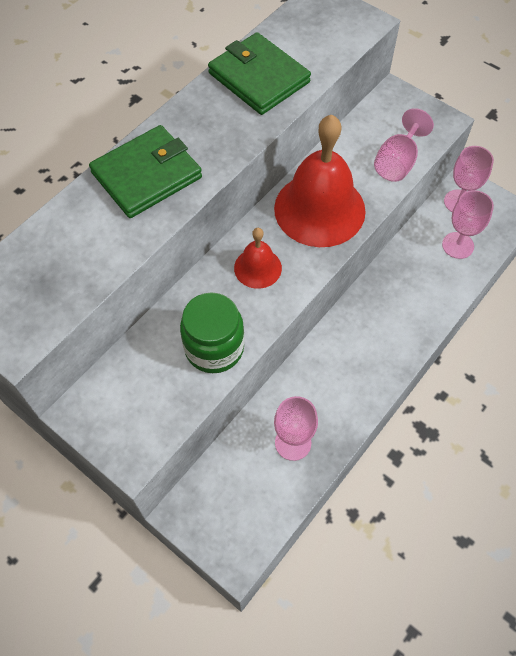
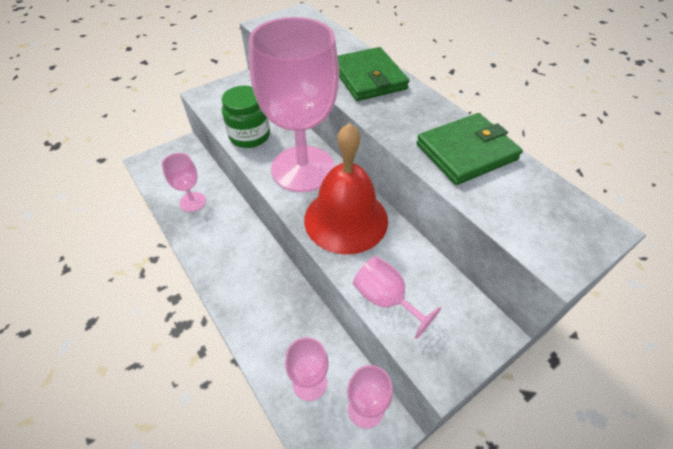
camera: 105 degrees right, 10 degrees down
red bell [234,228,282,289] -> pink goblet [249,17,339,192]

